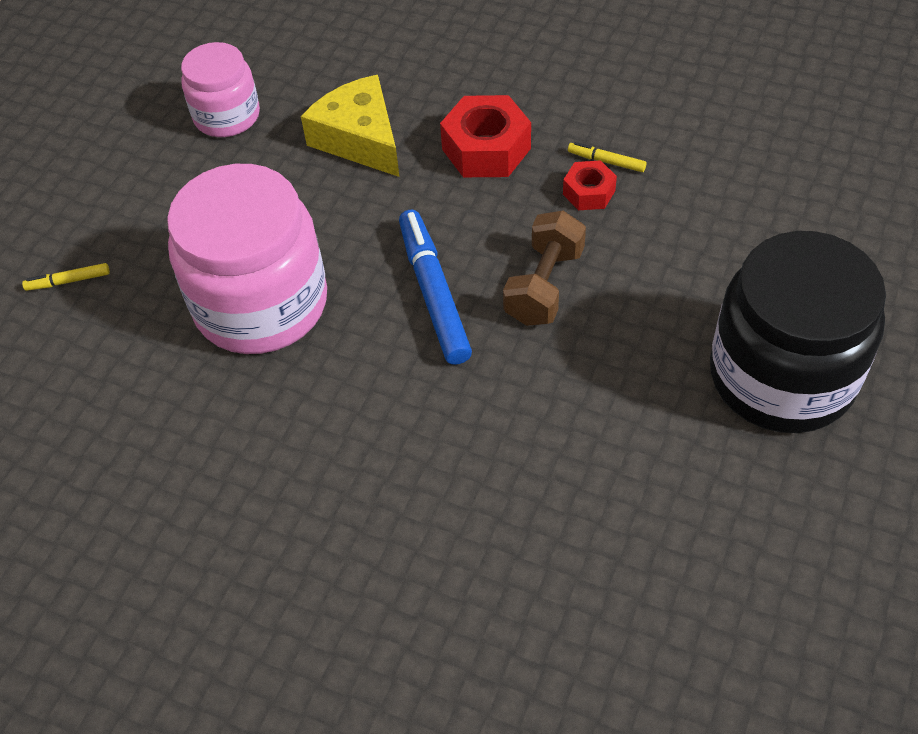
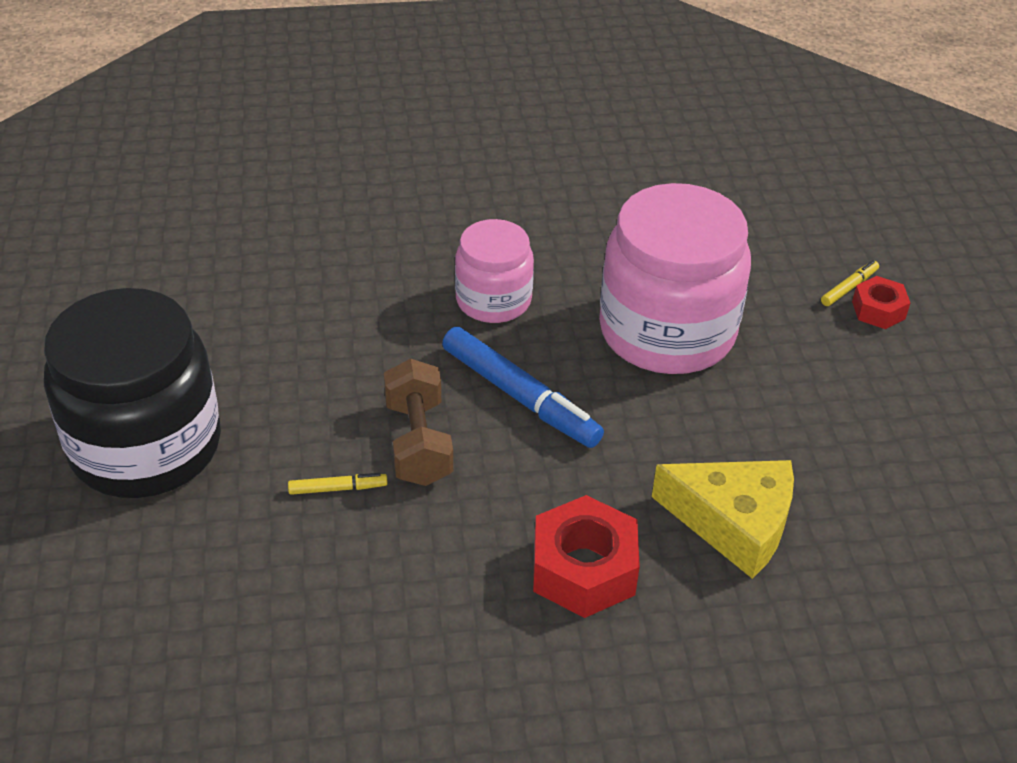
camera: 145 degrees right, 10 degrees down
pink jar [181,42,260,137] -> pink jar moved to [455,219,534,323]
red nut [563,160,617,210] -> red nut moved to [852,276,910,329]
yellow marker [568,142,647,172] -> yellow marker moved to [288,473,388,495]

